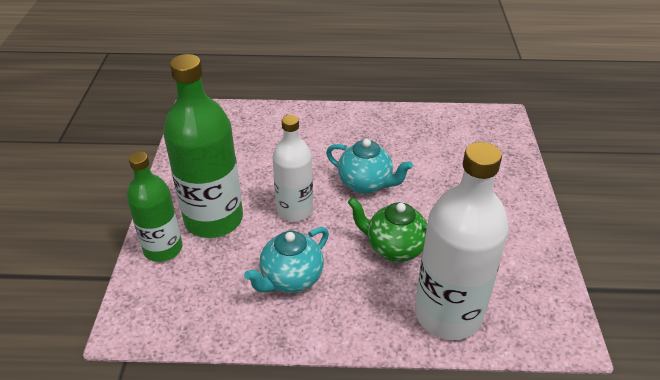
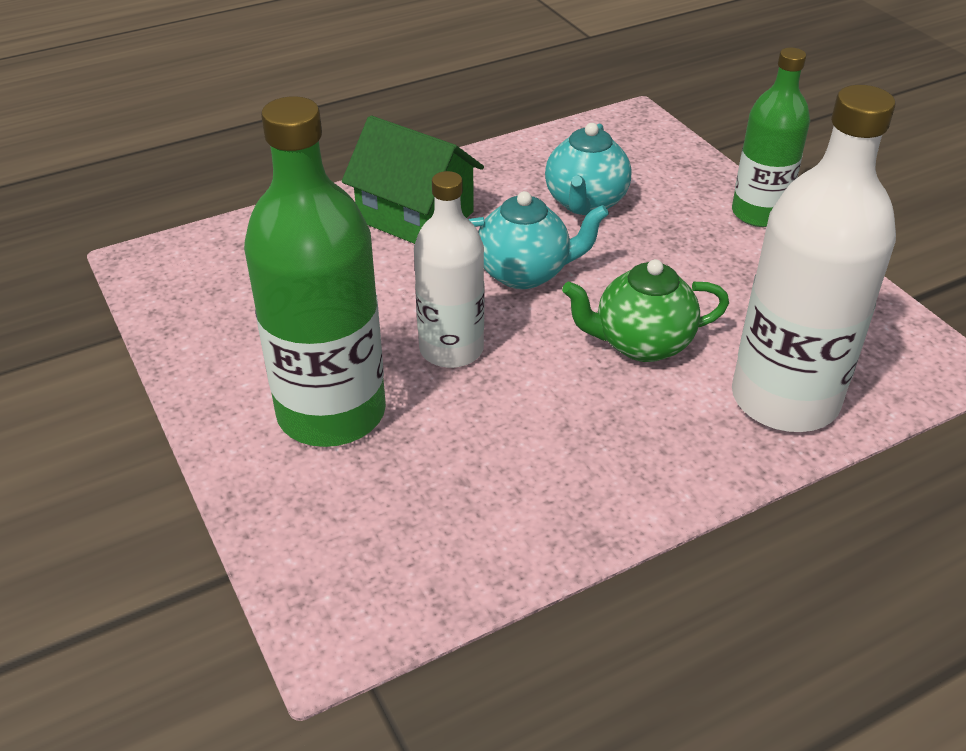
camera: 30 degrees left, 0 degrees up
green bottle [127,152,182,262] -> green bottle moved to [732,48,810,227]
turquoise teapot [244,227,329,293] -> turquoise teapot moved to [545,123,631,215]
none -> green house [342,115,484,244]

